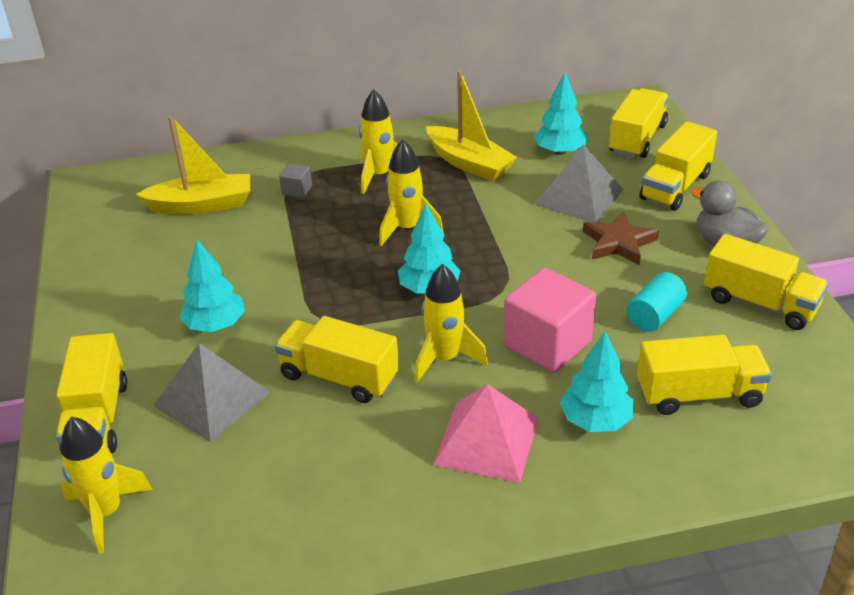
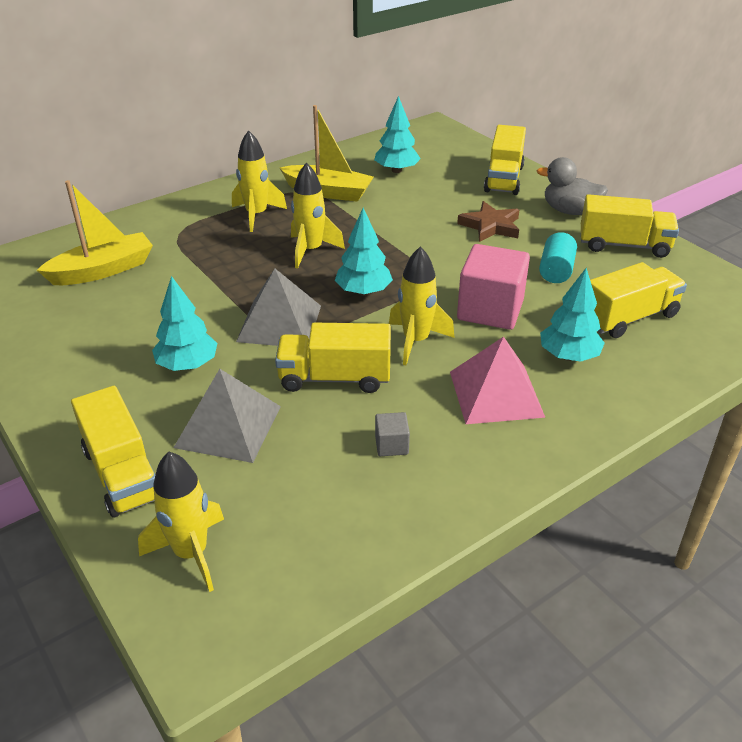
camera: 25 degrees left, 0 degrees up
grey cube [279,163,312,198] -> grey cube moved to [375,412,410,456]
grey pyramid [534,144,624,222] -> grey pyramid moved to [236,269,321,346]
yellow truck [609,88,669,158] -> none

